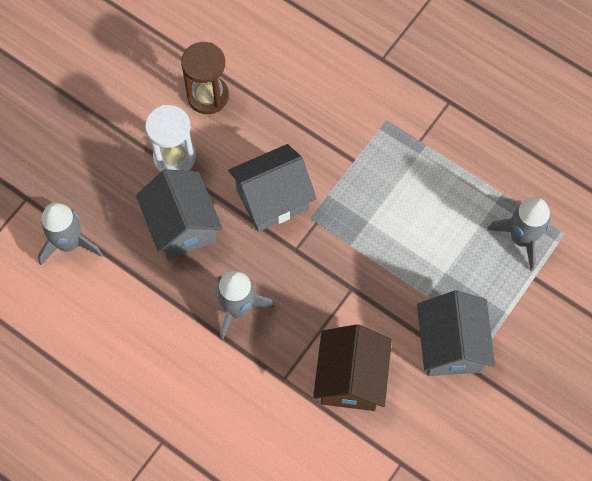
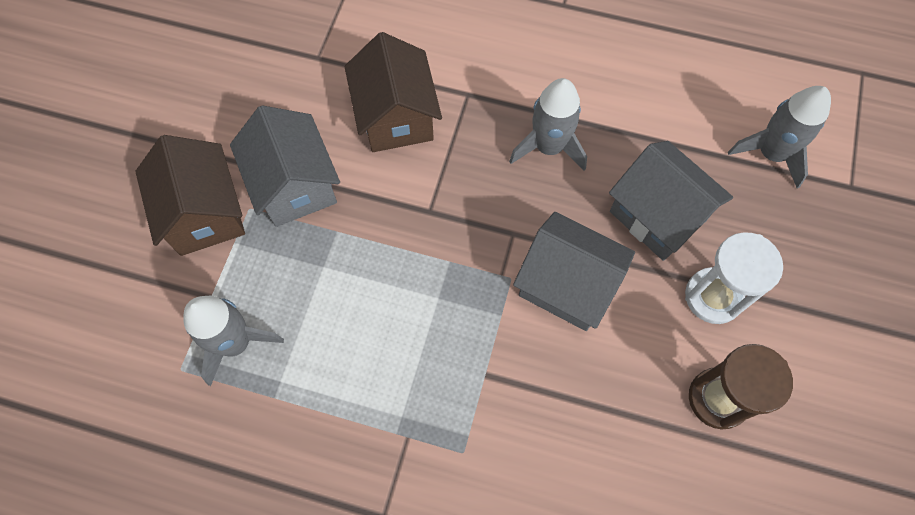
camera: 160 degrees right, 0 degrees up
grey house [228,144,317,232] -> grey house turned 75 degrees clockwise [513,212,635,331]
none -> brown house [135,135,245,256]

